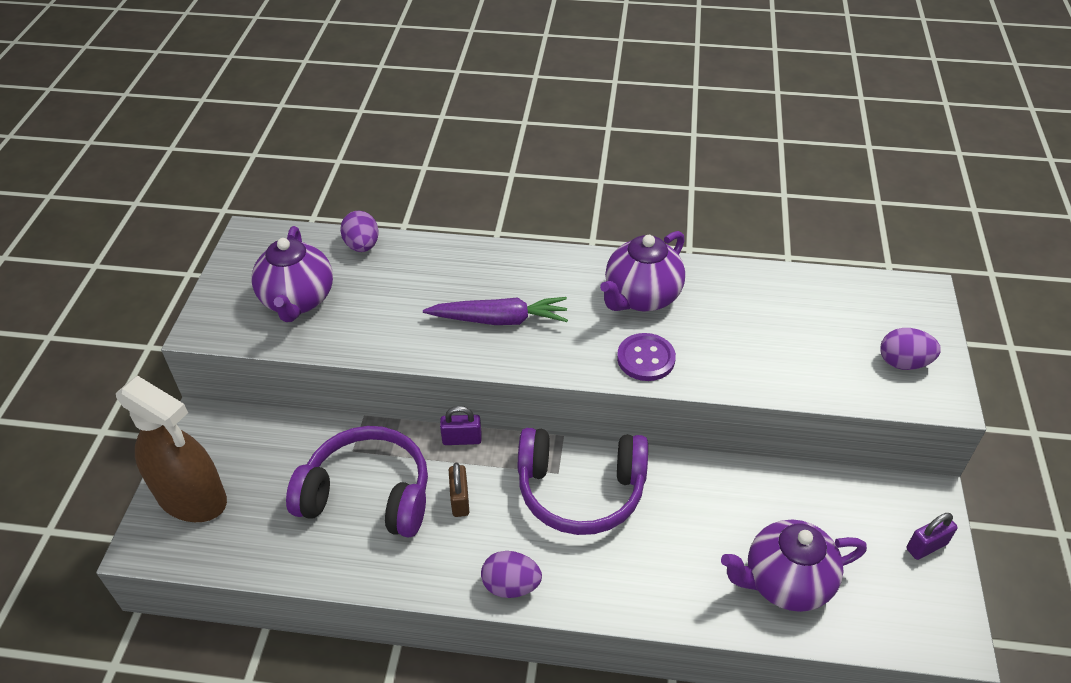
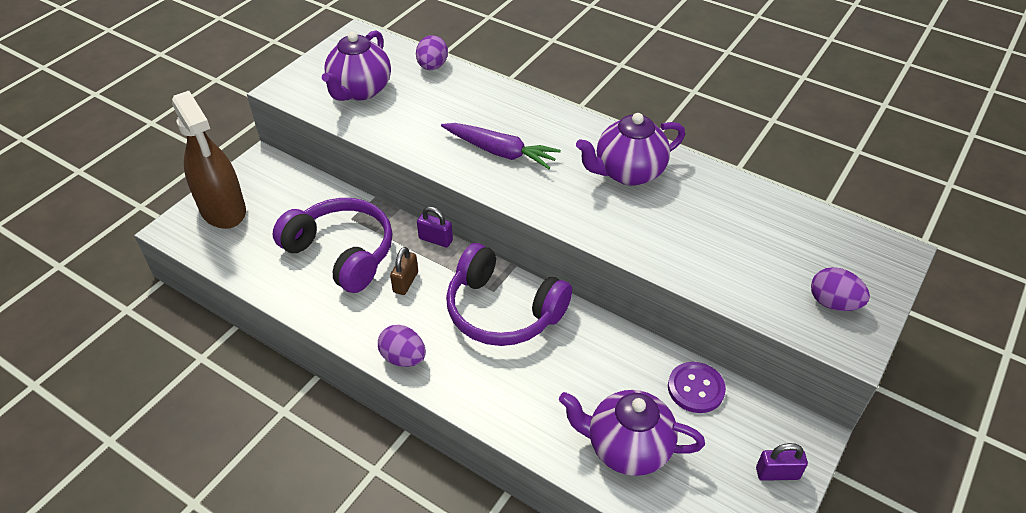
camera: 25 degrees right, 0 degrees up
purple button [617,333,676,381] -> purple button moved to [668,362,726,413]

